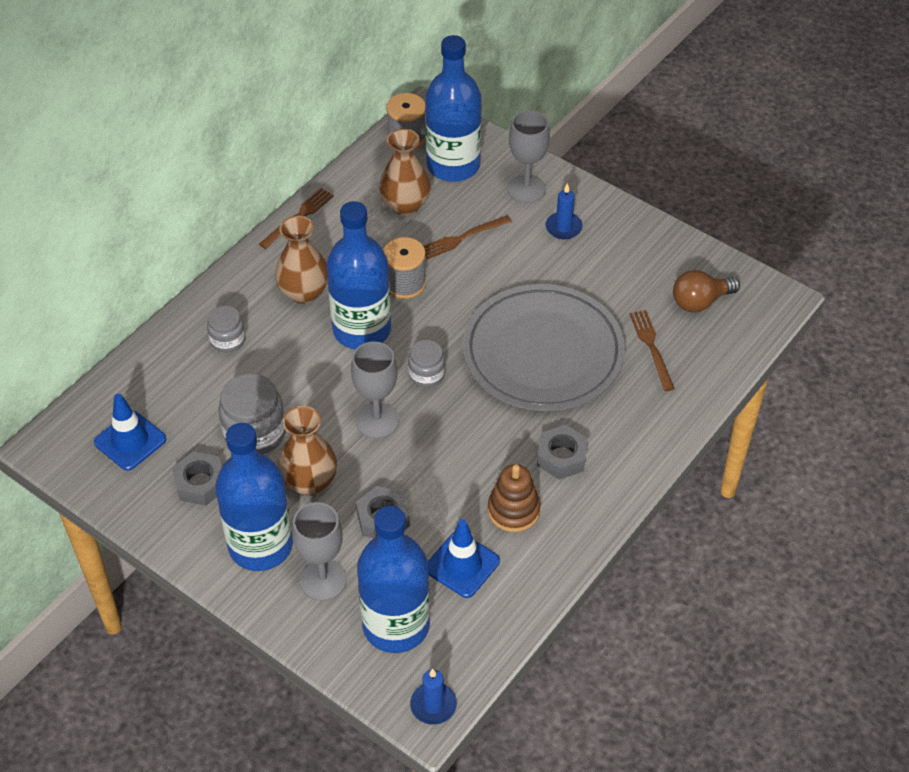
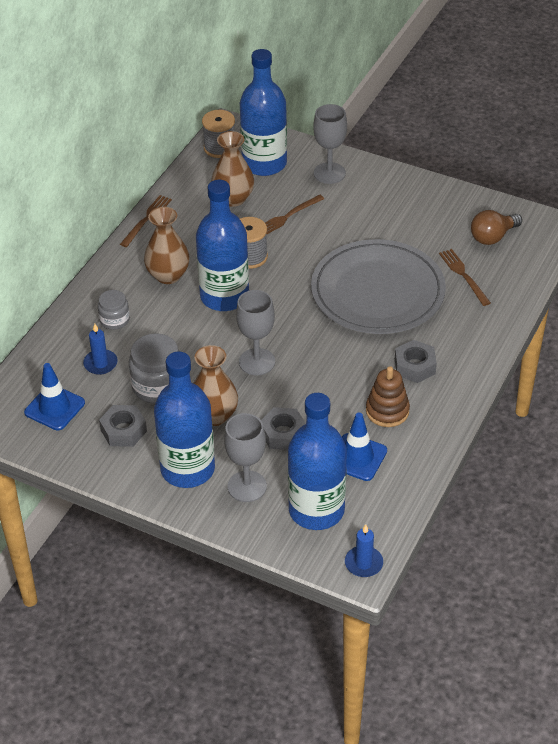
camera: 10 degrees left, 5 degrees down
grey jar [408,340,445,387] -> none
blue candle [546,183,583,239] -> blue candle moved to [83,324,118,375]

